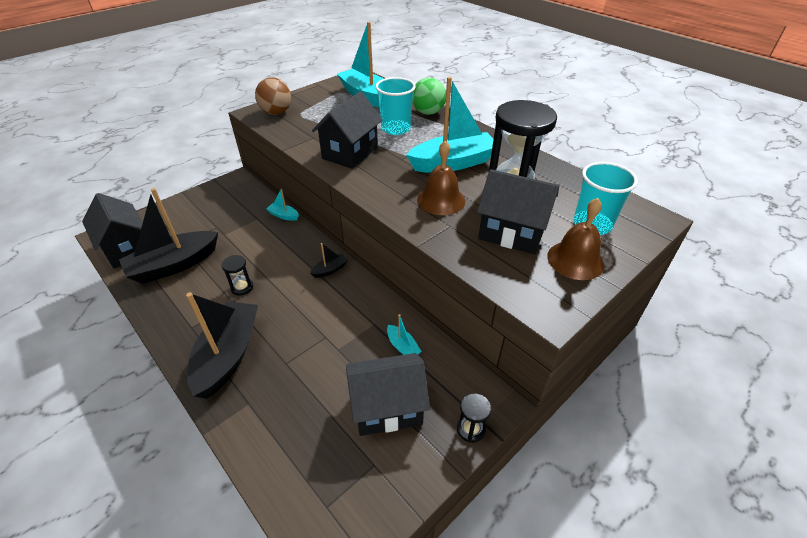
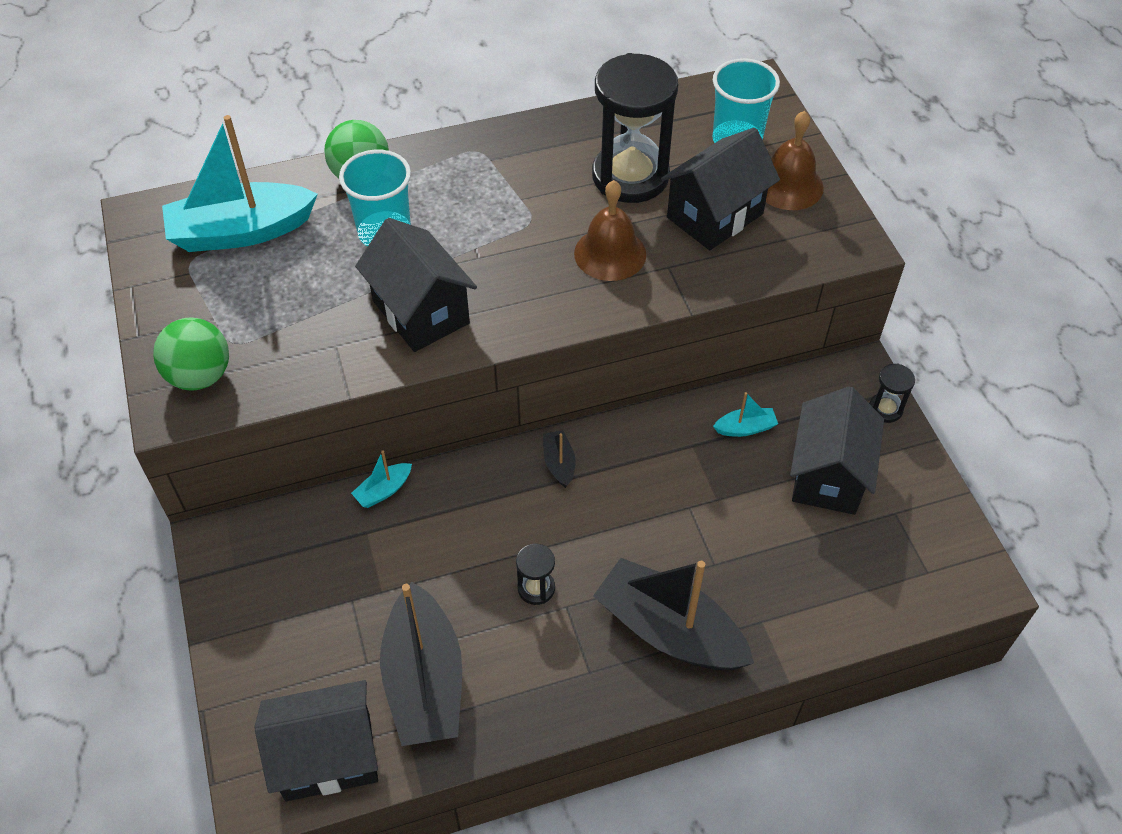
camera: 65 degrees left, 10 degrees up
brown ball [255,77,291,115] -> green ball [153,318,229,390]
turquoise boat [406,77,494,173] -> none

